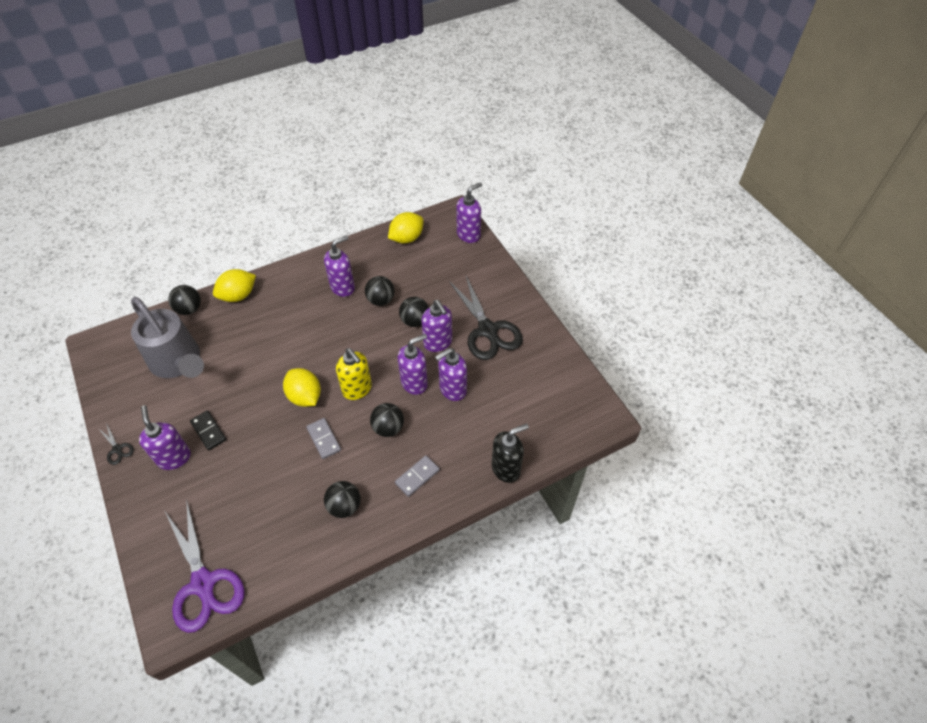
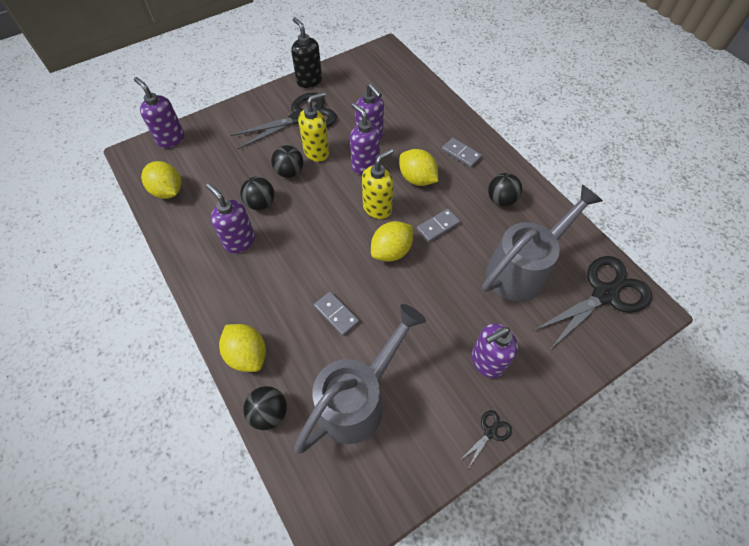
camera: 95 degrees left, 5 degrees up
purple scissors [164,499,245,633] -> black scissors [533,256,652,349]
black domino [190,410,226,450] -> none
black ball [370,403,404,437] -> yellow lemon [399,149,438,186]
purple soap dispenser [422,300,452,352] -> yellow soap dispenser [298,92,329,162]
black soap dispenser [492,423,529,483] -> black soap dispenser moved to [291,17,322,88]
none -> grey domino [314,292,359,336]
none -> grey watering can [482,185,603,302]

